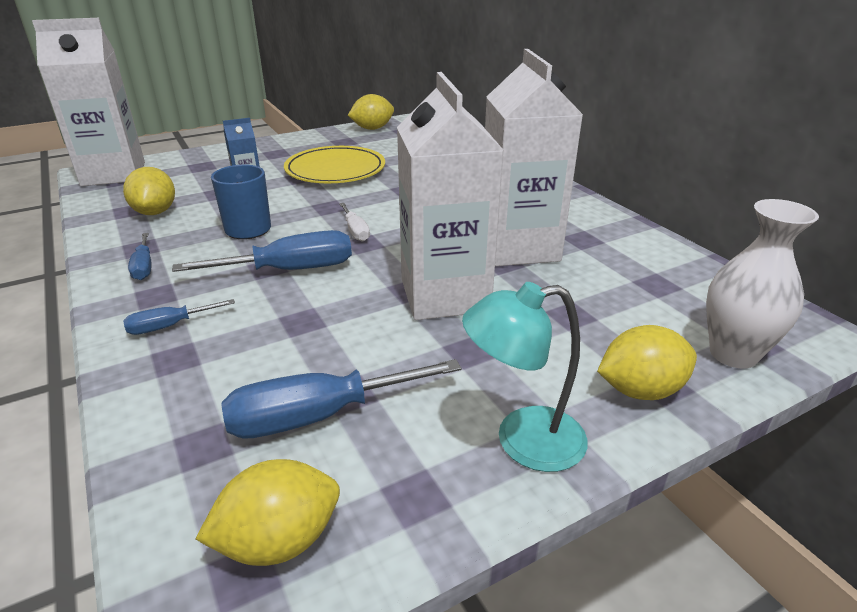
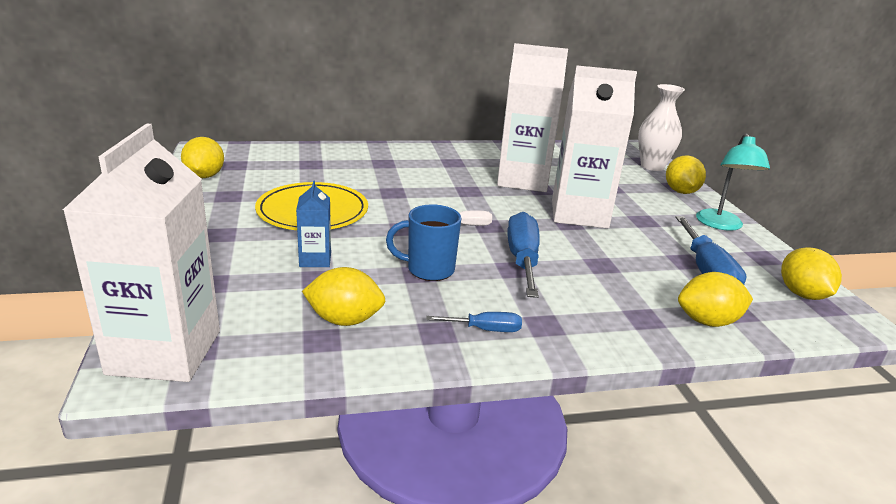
camera: 75 degrees left, 5 degrees down
blue screwdriver [123,299,235,335] -> none
none -> yellow lemon [678,272,753,327]

